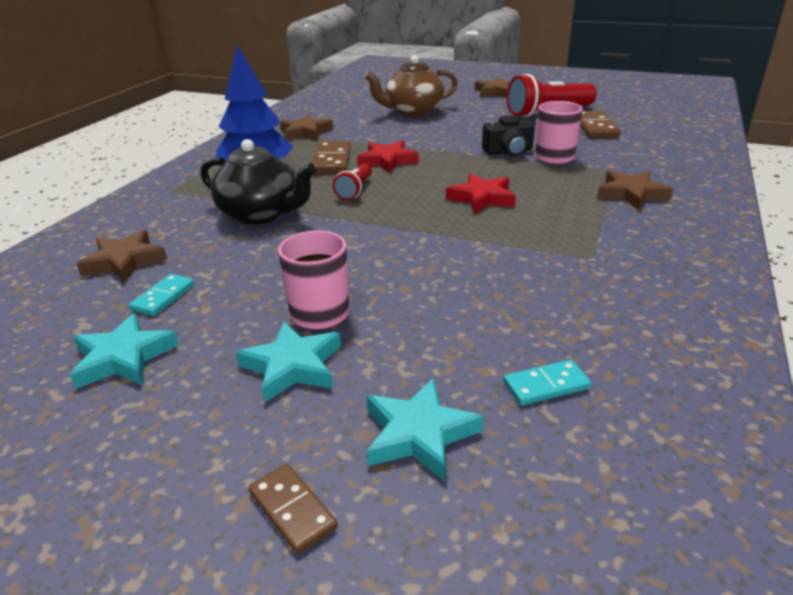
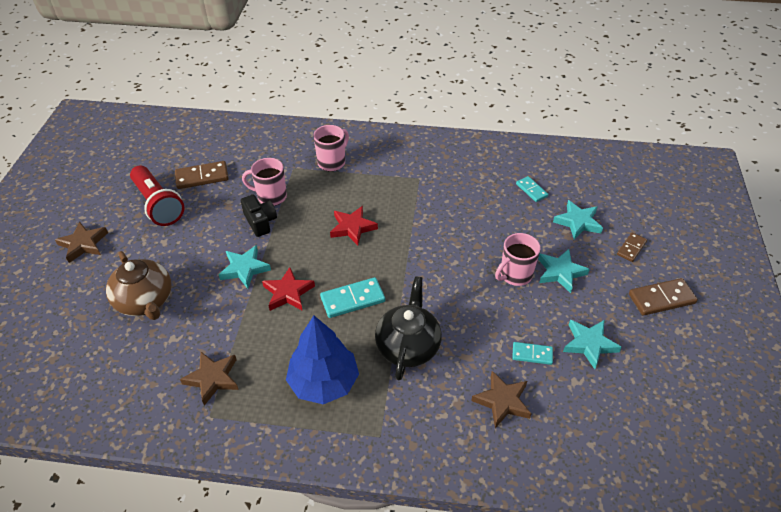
camera: 105 degrees left, 15 degrees up
brown domino [312,141,351,174] -> brown domino moved to [629,278,698,316]
red flashlight [333,164,372,200] -> turquoise domino [320,277,385,318]
brown star [597,170,673,210] -> pink mug [313,125,349,171]
none -> turquoise star [219,245,271,289]

